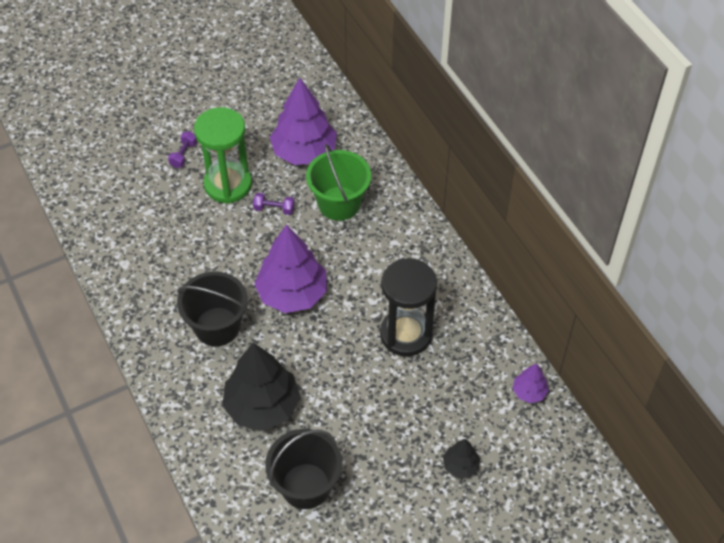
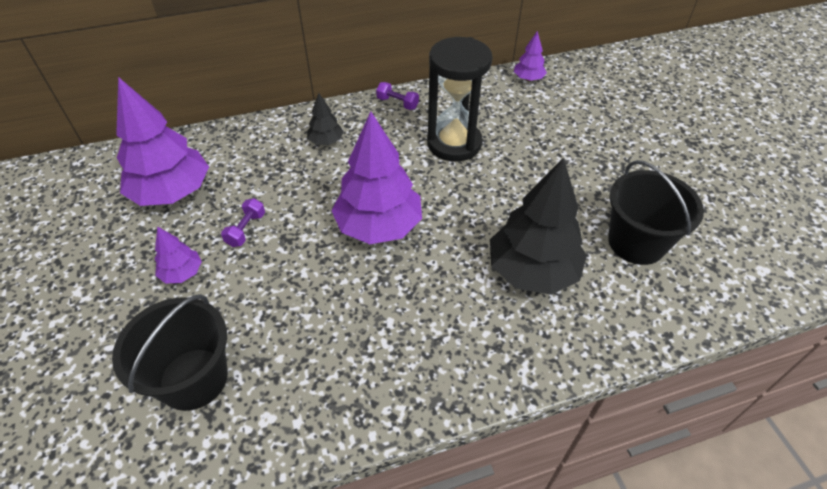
camera: 80 degrees left, 5 degrees down
purple dumbbell [168,131,197,168] -> purple dumbbell moved to [376,82,419,110]
black bucket [177,271,248,346] -> black bucket moved to [112,294,228,411]
green hourglass [194,107,252,204] -> purple tree [155,226,202,284]
green bucket [306,144,371,221] -> none
black tree [443,439,480,478] -> black tree moved to [307,93,344,145]

